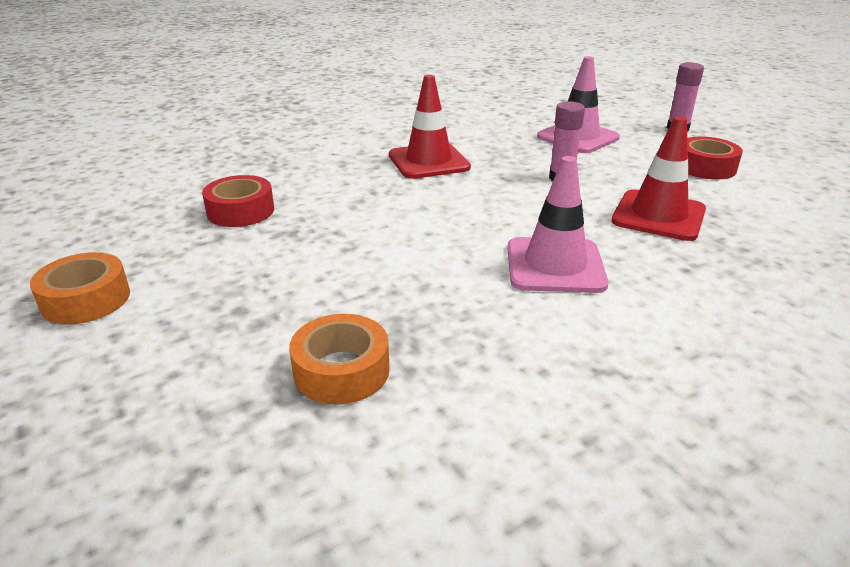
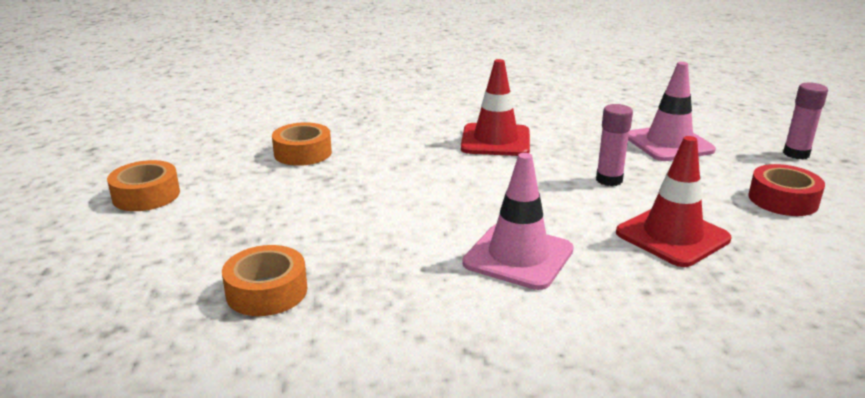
camera: 25 degrees right, 5 degrees down
red tape [202,175,274,227] -> orange tape [272,122,332,166]

